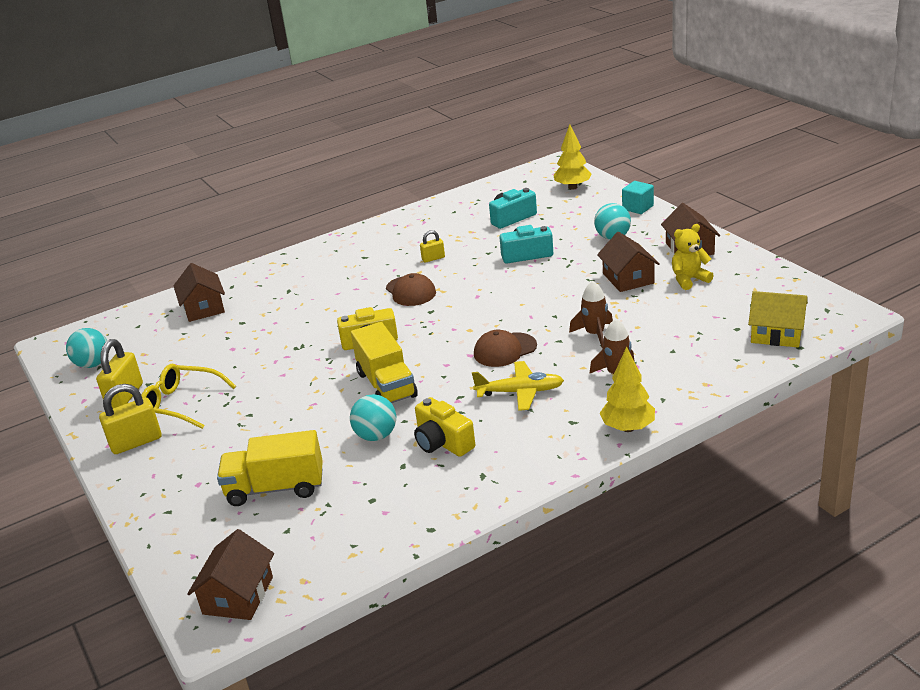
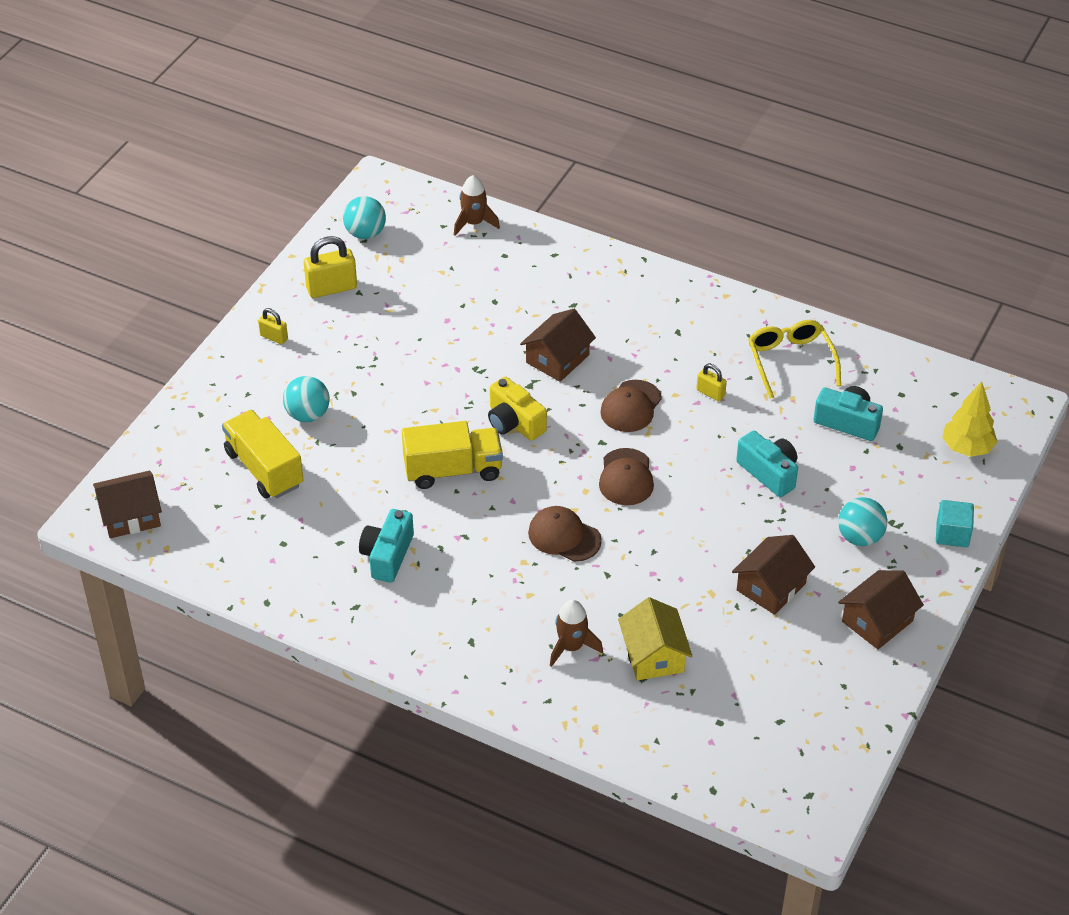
camera: 55 degrees right, 15 degrees up
yellow padlock [99,384,161,454] -> yellow padlock [258,308,288,345], size x0.56
yellow glasses [141,364,236,429] -> yellow glasses moved to [748,320,841,399]
brown house [173,263,225,322] -> brown house moved to [520,309,596,382]
turquoise ball [350,394,396,441] -> turquoise ball moved to [283,376,330,422]
yellow truck [351,322,418,403] -> yellow truck turned 135 degrees counterclockwise [402,421,503,489]
yellow camera [414,397,475,457] -> turquoise camera [359,509,414,583]
yellow plane [472,361,564,411] -> none
brown rocket [569,281,613,348] -> brown rocket moved to [454,175,500,236]
yellow tree [599,347,655,432] -> none
yellow teddy bear [672,224,714,290] -> none
yellow house [748,291,808,347] -> yellow house moved to [618,597,692,680]
none -> brown cap [599,448,654,505]

